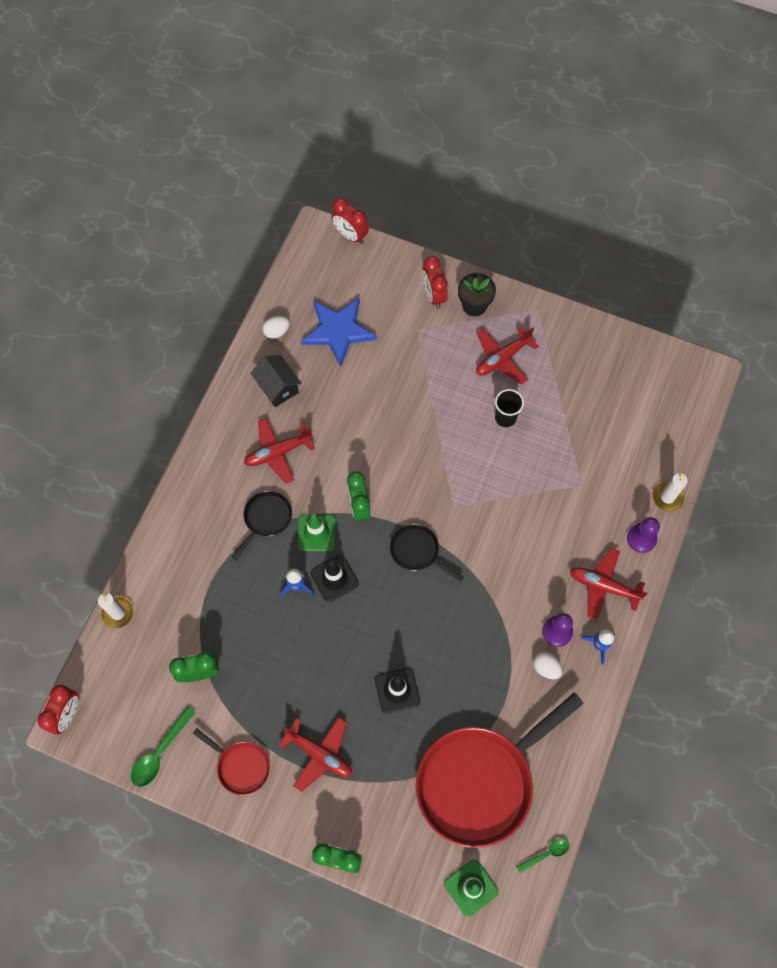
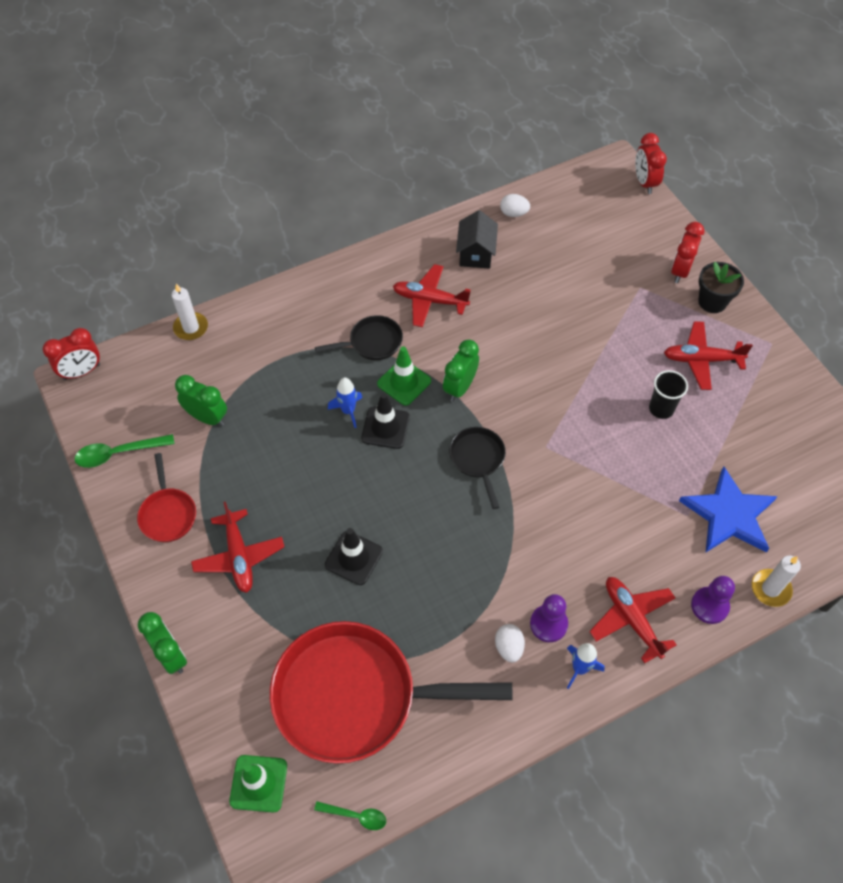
camera: 40 degrees right, 10 degrees down
blue star [301,298,377,366] -> blue star moved to [679,466,778,553]

